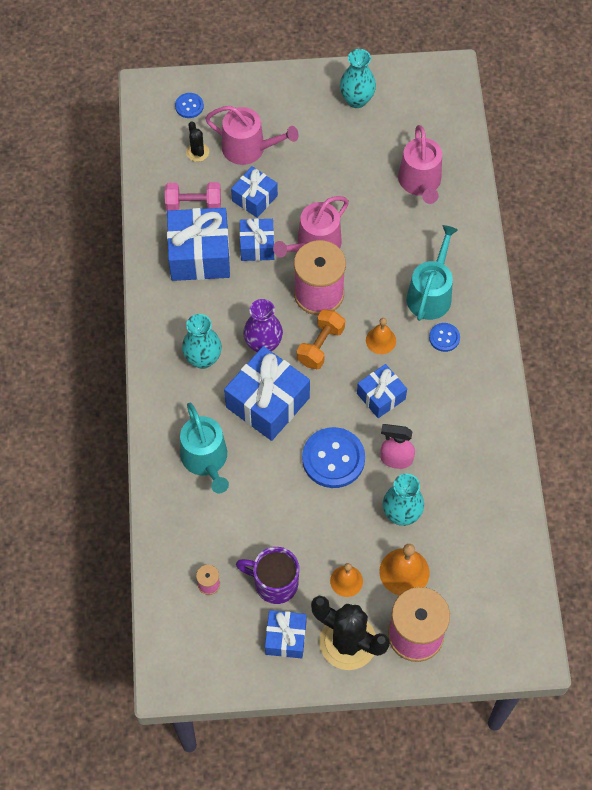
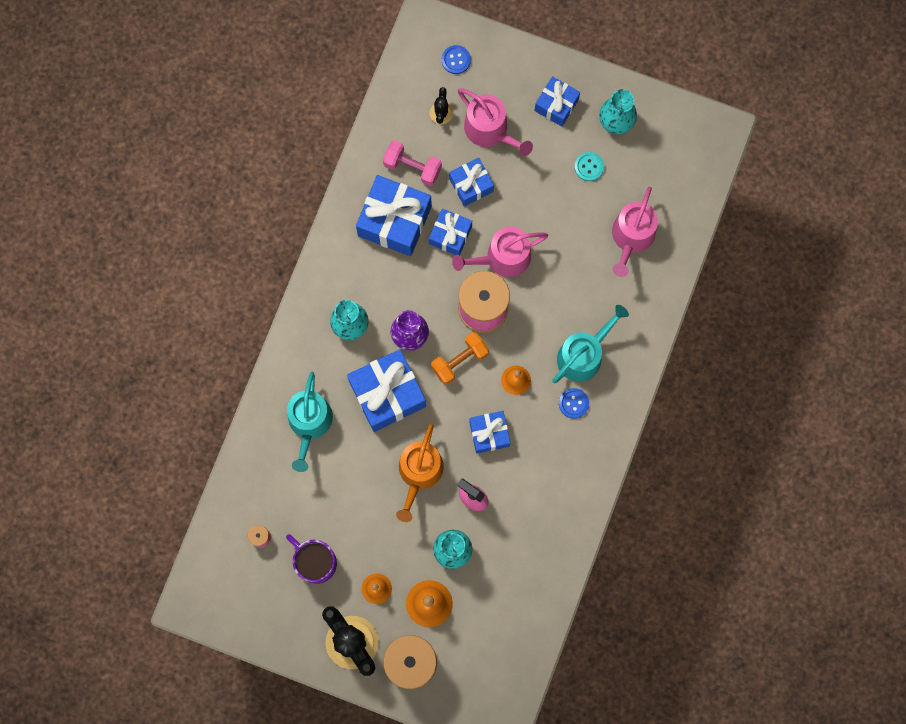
camera: 25 degrees right, 15 degrees up
blue gift [265,610,307,659] -> blue gift moved to [534,76,580,127]
blue button [302,427,365,488] -> orange watering can [396,423,444,522]
none -> turquoise button [575,152,604,181]

